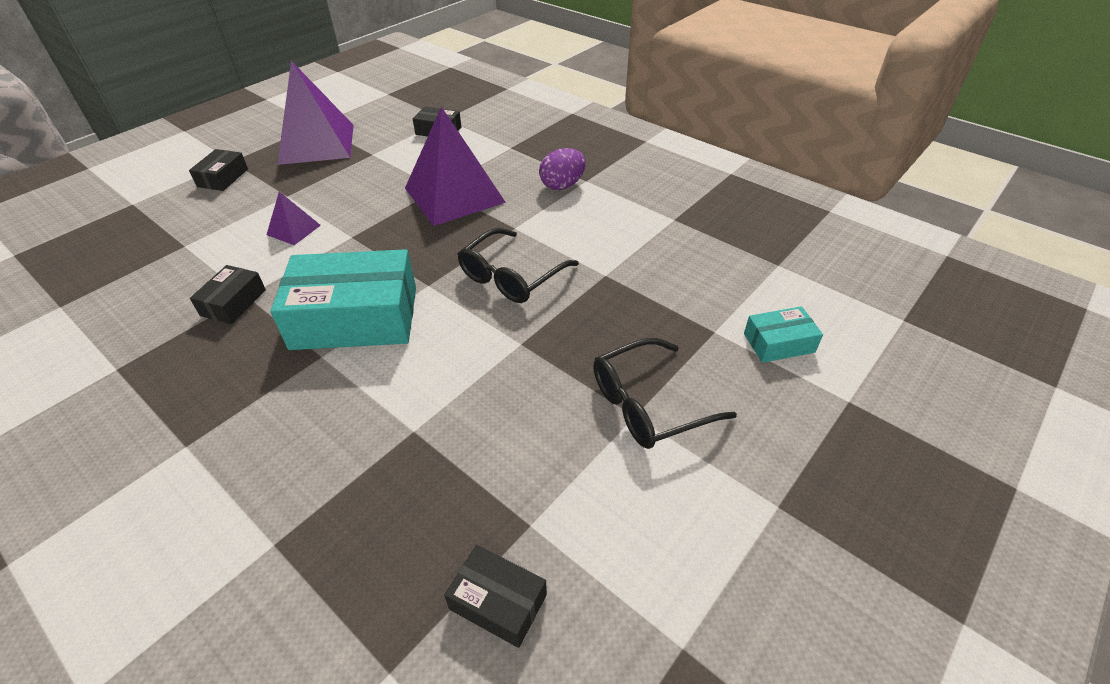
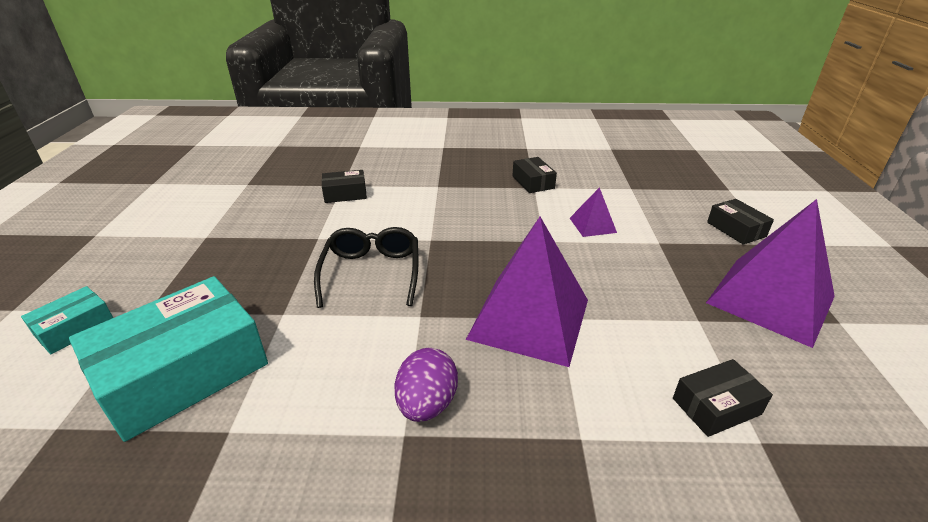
camera: 140 degrees right, 10 degrees down
turquoise box [270,249,416,350] -> turquoise box moved to [69,276,268,442]
black box [444,545,547,648] -> black box moved to [322,170,367,203]
black glasses [593,338,737,449] -> none

